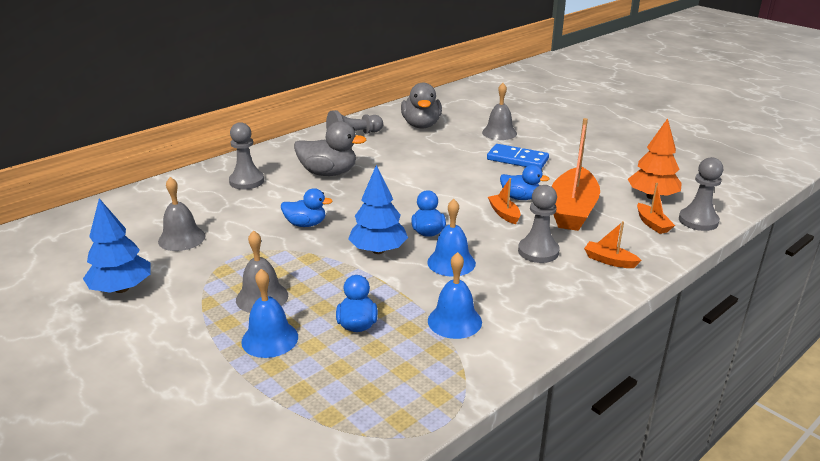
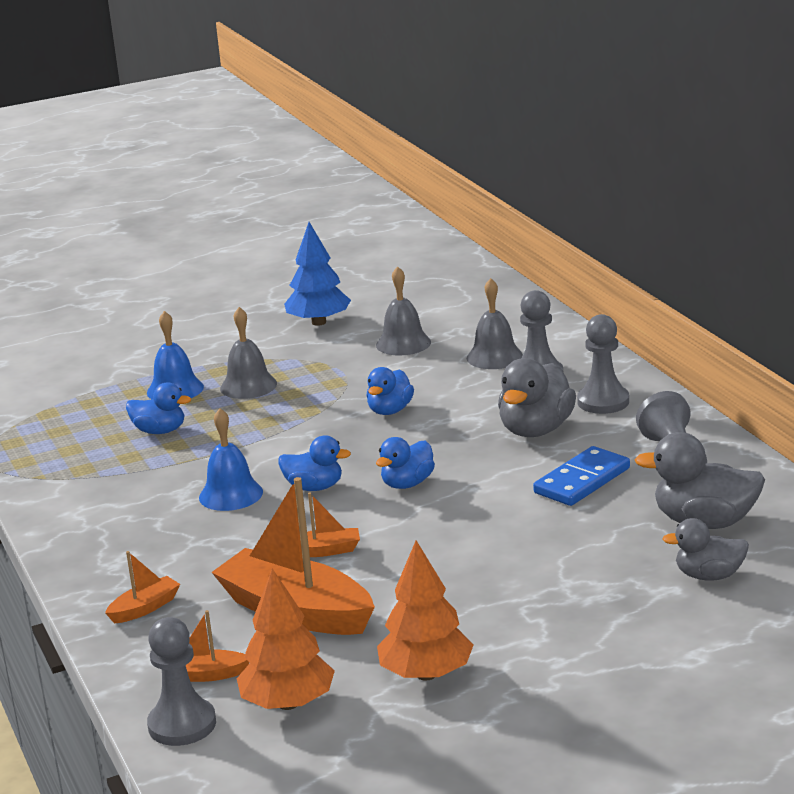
camera: 110 degrees right, 5 degrees down
blue tree [348,165,408,254] -> none
blue bell [428,252,482,339] -> none
grey bell [482,83,517,140] -> grey bell moved to [467,278,523,369]
blue domino [487,144,549,169] -> blue domino moved to [533,446,630,506]
blue duck [500,165,550,200] -> blue duck moved to [376,437,435,489]
grey pawn [518,185,560,263] -> grey pawn moved to [577,314,629,414]
none -> orange tree [377,540,473,681]
none -> grey duck [663,518,749,581]

